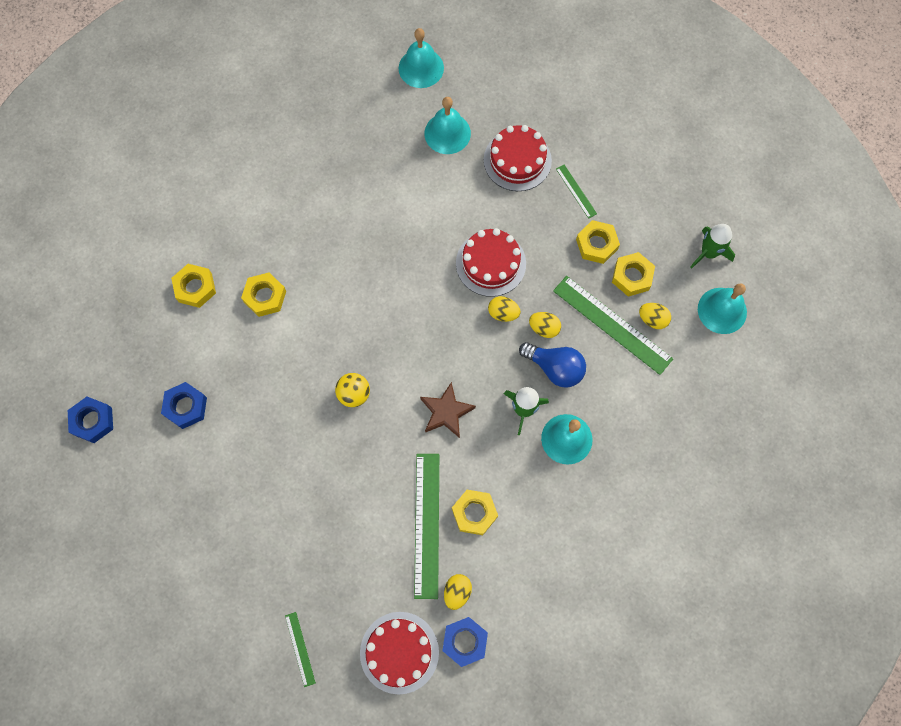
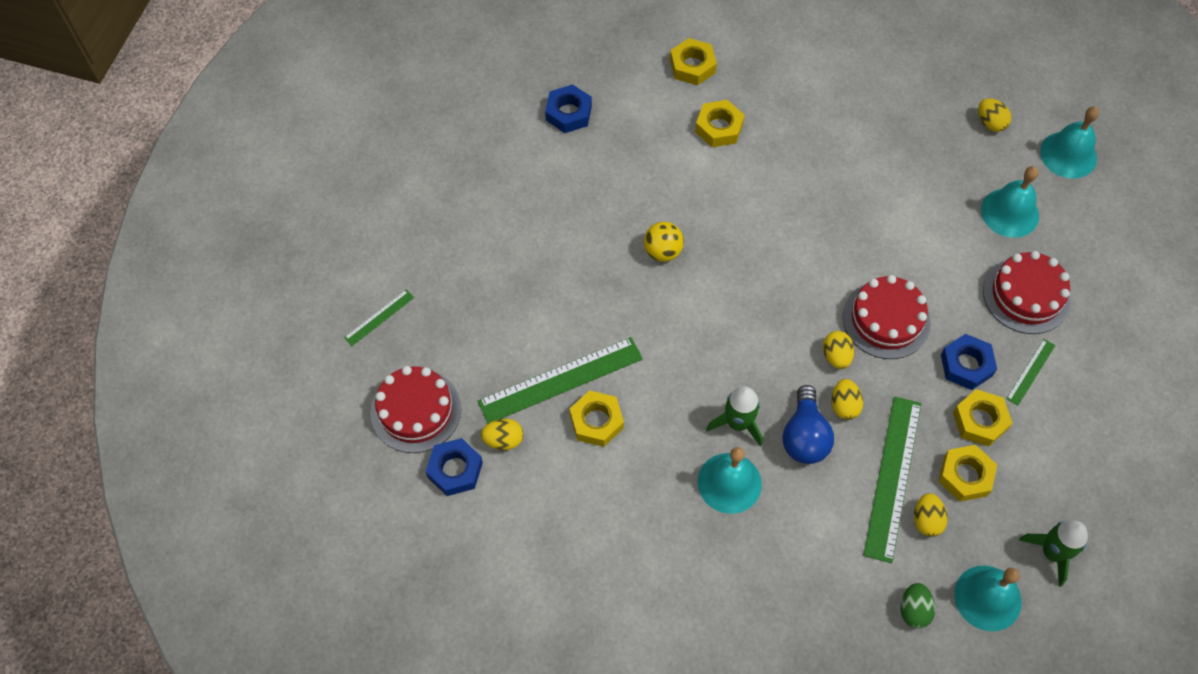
camera: 65 degrees right, 10 degrees down
blue nut [68,397,113,443] -> blue nut moved to [941,334,997,390]
brown star [420,382,476,438] -> none
none -> green egg [900,583,935,629]
none -> yellow egg [978,98,1011,132]

